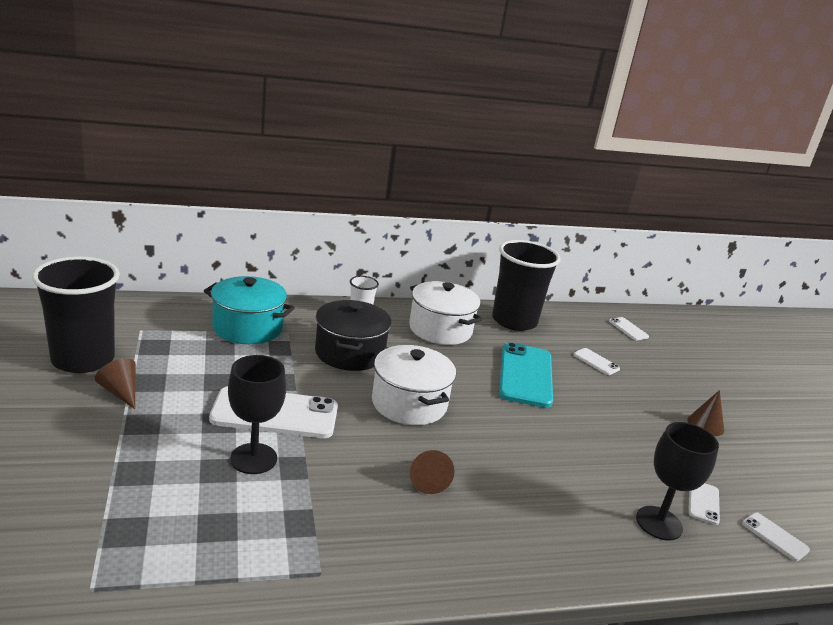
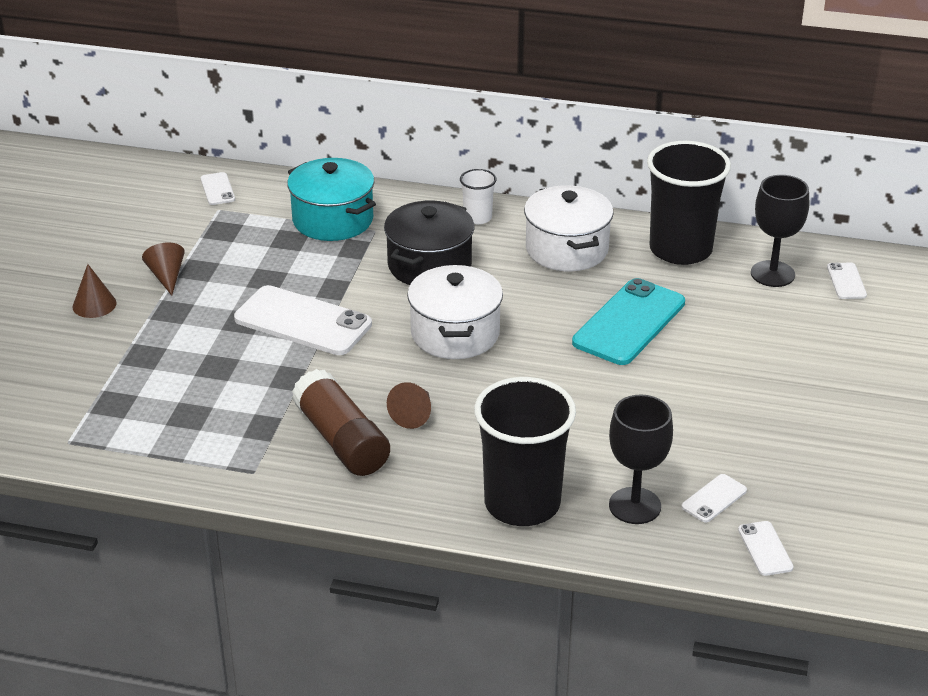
camera: 30 degrees right, 10 degrees up
black cup [32,256,120,373] -> black cup moved to [474,377,576,526]
black goblet [228,355,286,474] -> black goblet moved to [751,175,809,287]
white phone [573,348,620,375] -> white phone moved to [200,172,235,205]
brown cone [687,390,724,436] -> brown cone moved to [73,264,116,318]
none -> brown glue stick [292,369,390,476]

